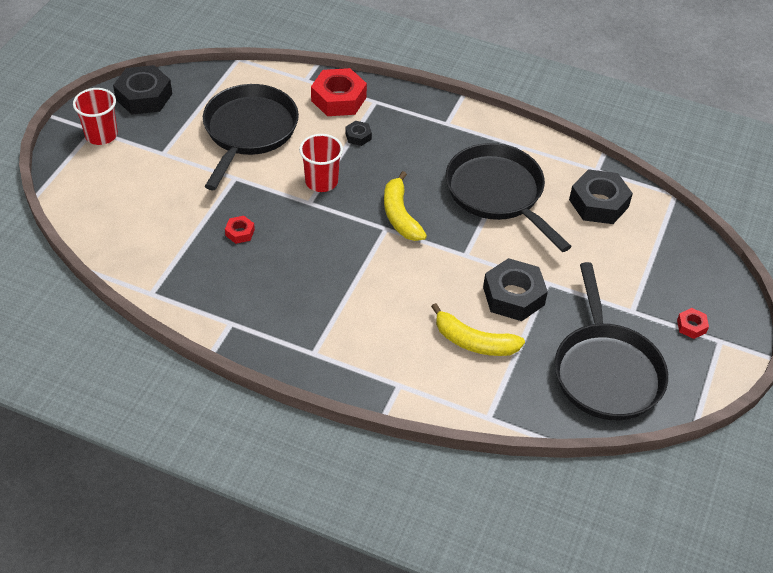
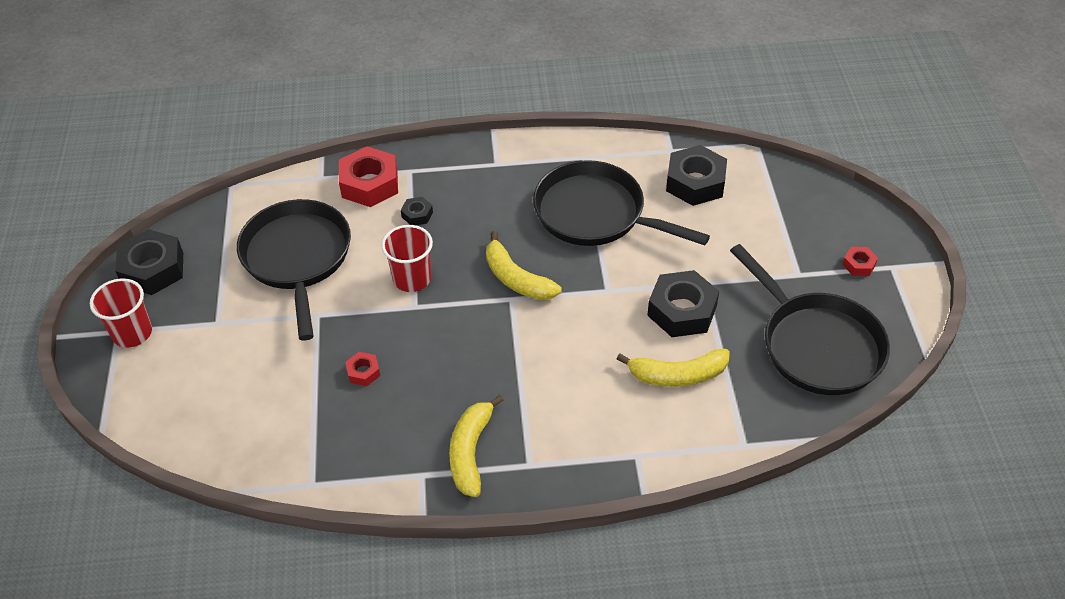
camera: 25 degrees left, 0 degrees up
none -> yellow banana [449,395,504,497]

